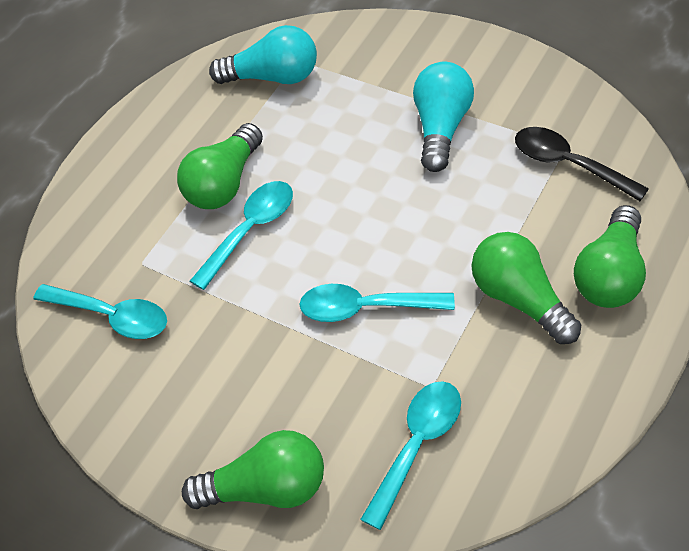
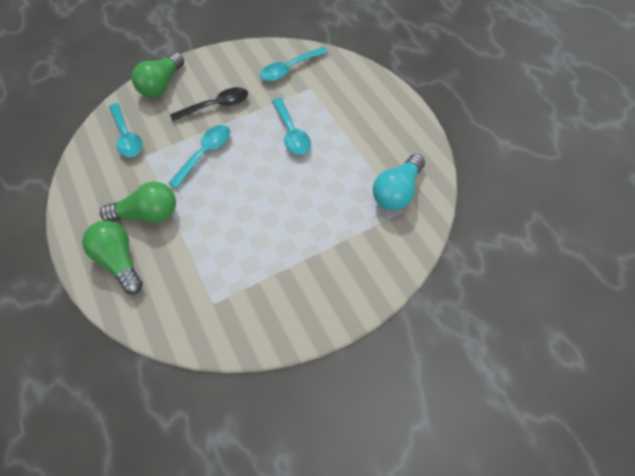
camera: 120 degrees right, 5 degrees up
green light bulb [177,123,263,209] -> none
turquoise light bulb [413,62,474,172] -> none
black spoon [515,127,649,201] -> black spoon moved to [170,87,248,121]

